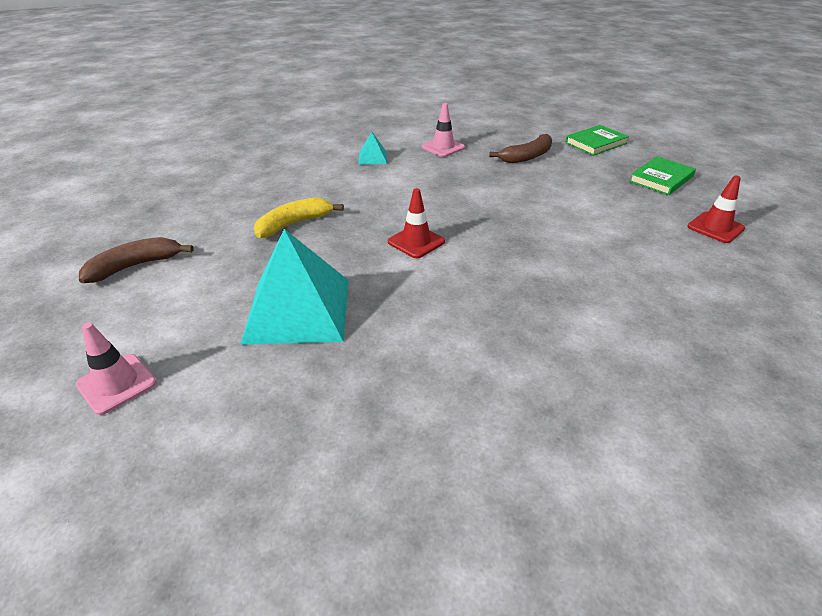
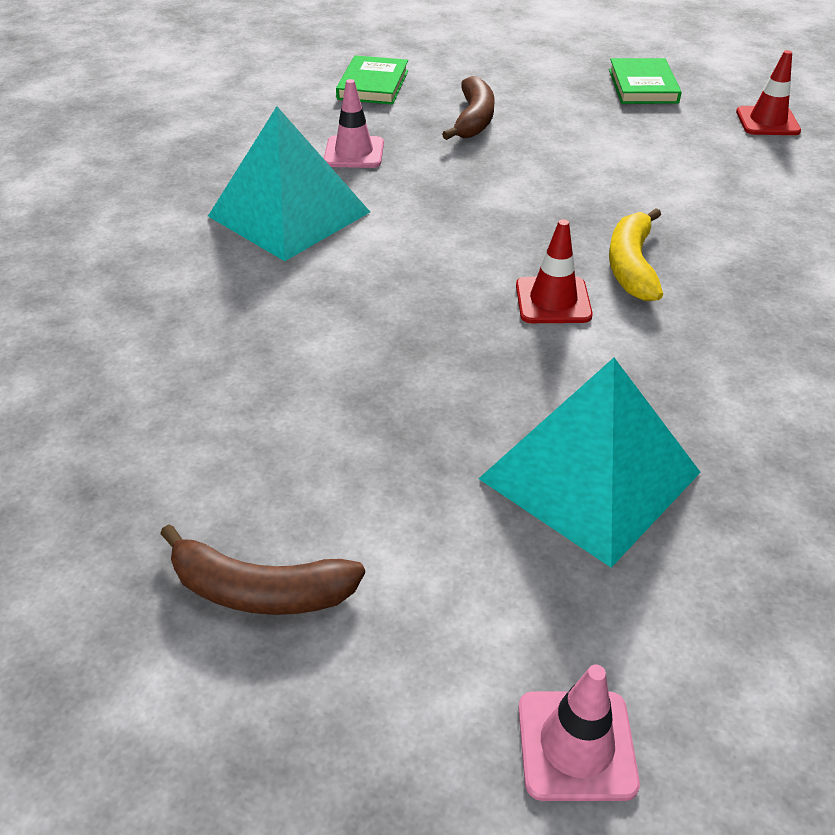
camera: 45 degrees left, 5 degrees up
brown banana [79,237,194,283] -> brown banana turned 90 degrees counterclockwise [160,524,365,615]
yellow banana [254,197,344,238] -> yellow banana moved to [609,208,663,301]
turquoise pyramid [359,132,387,165] -> turquoise pyramid [208,106,370,261], size x2.28
green book [565,125,629,156] -> green book moved to [336,55,408,105]

